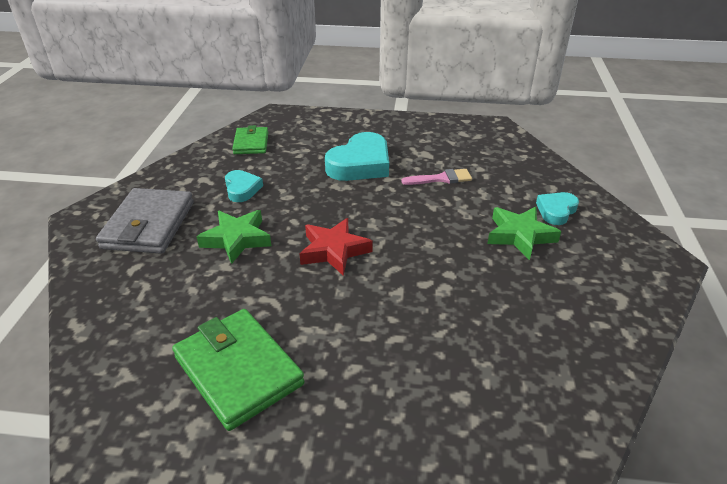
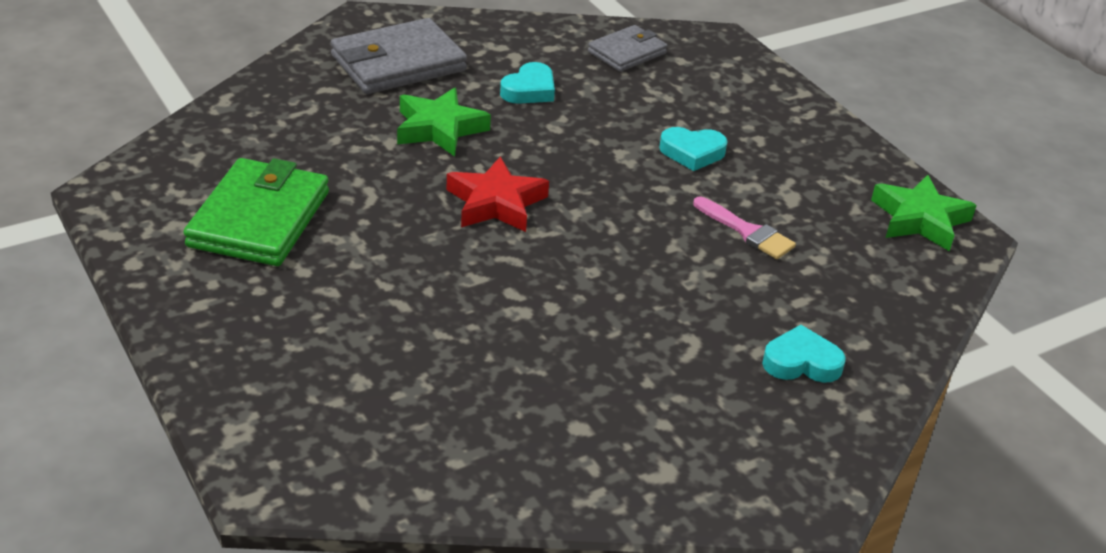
camera: 50 degrees right, 0 degrees up
green wallet [232,125,268,154] -> grey wallet [588,25,668,72]
turquoise heart [325,132,389,181] -> turquoise heart [659,127,728,171], size x0.56
green star [487,207,561,260] -> green star moved to [871,175,977,251]

